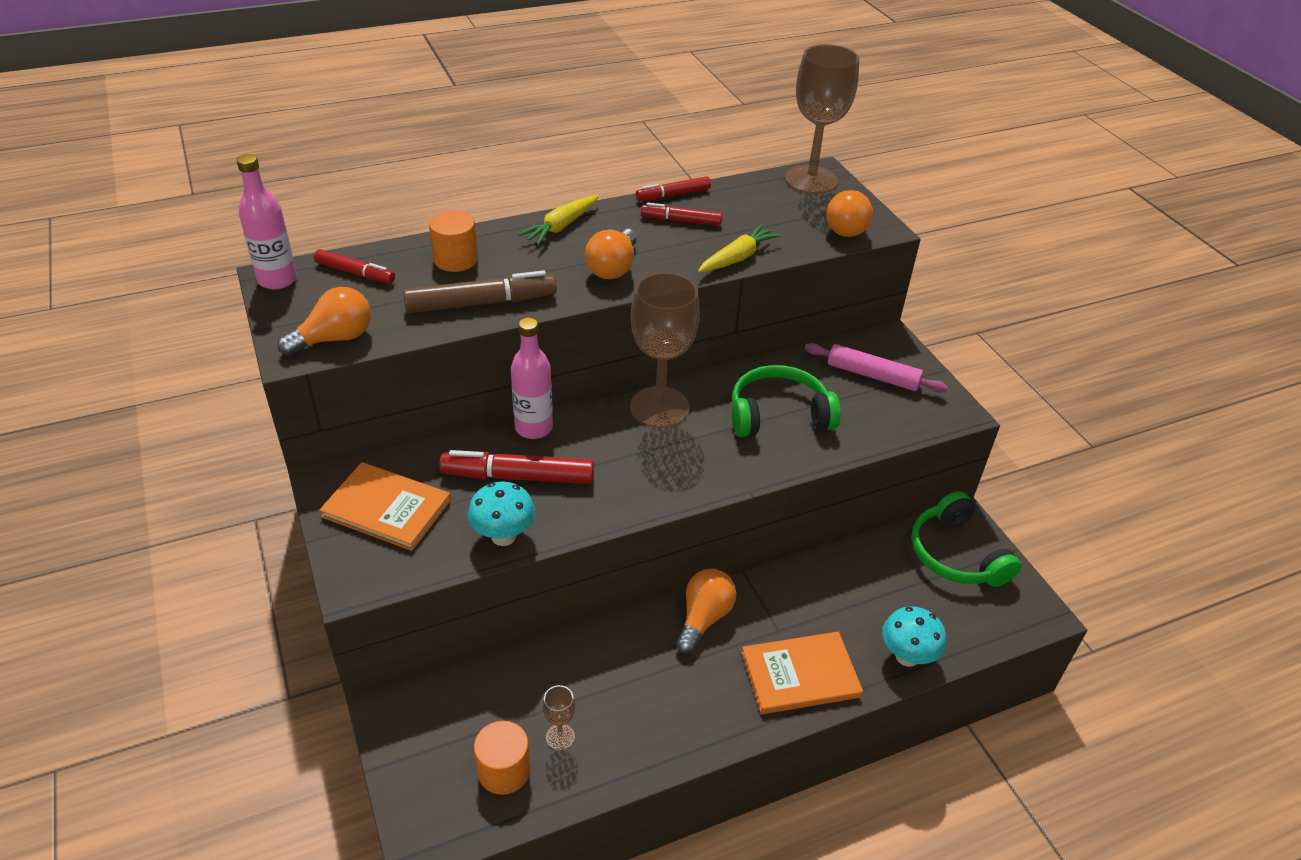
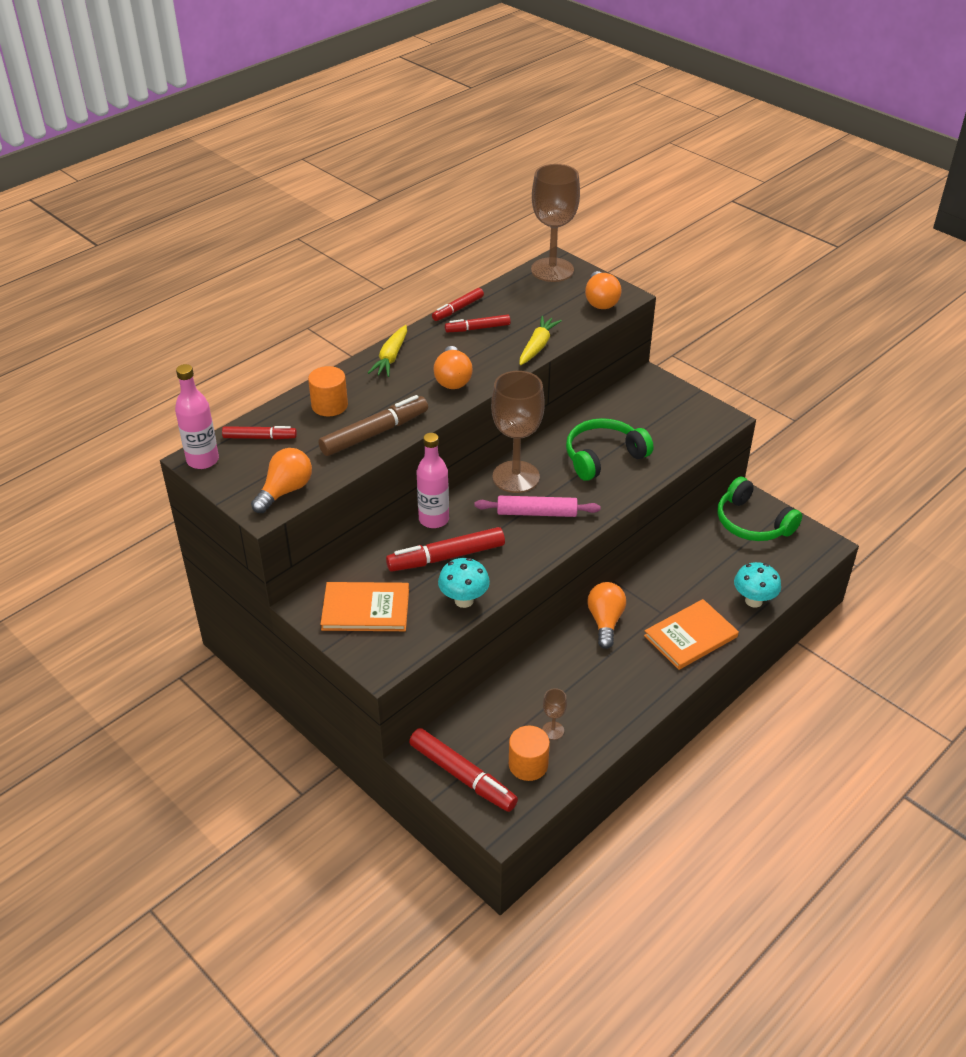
camera: 20 degrees left, 0 degrees up
pink rolling pin [805,343,948,393] -> pink rolling pin moved to [474,496,600,517]
none -> red marker [409,728,518,812]

